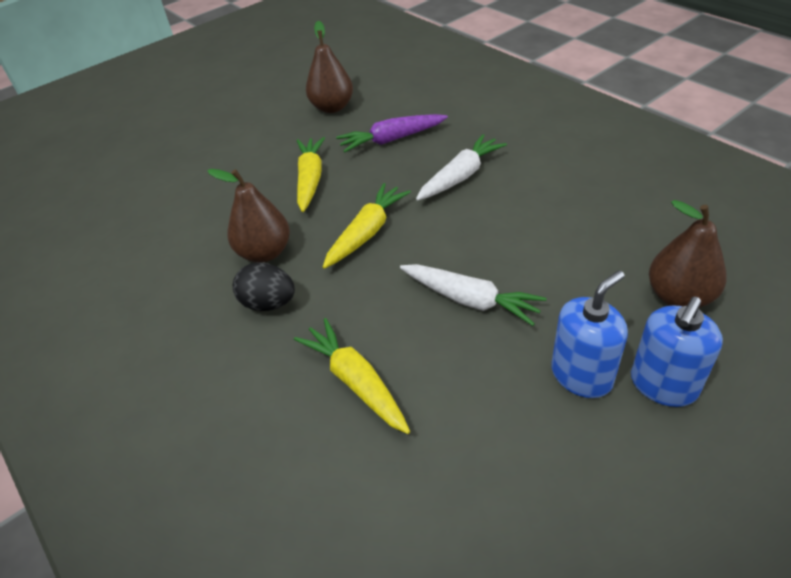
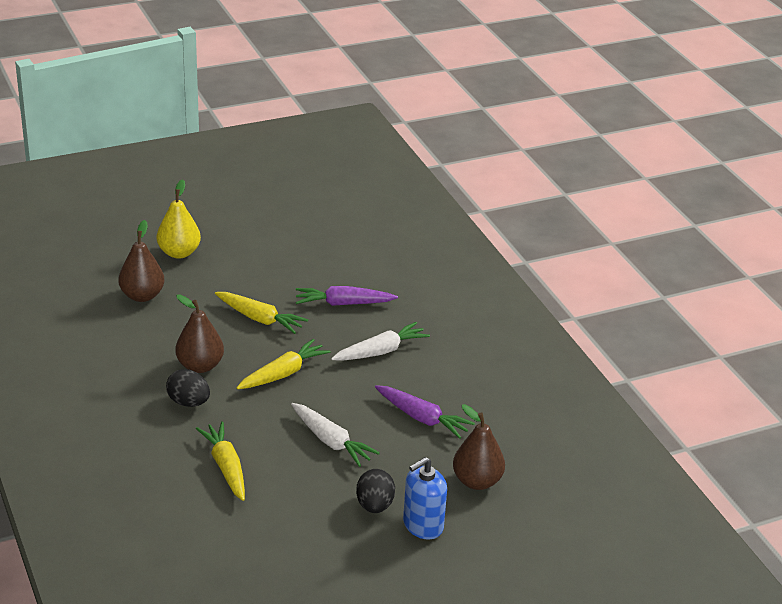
camera: 10 degrees right, 10 degrees down
yellow carrot [297,137,325,212] -> yellow carrot turned 105 degrees clockwise [215,292,308,334]
brown pear [306,21,353,113] -> brown pear moved to [118,220,165,302]
blue soap dispenser [551,270,628,398] -> black egg [356,469,395,513]
none -> yellow pear [157,179,201,259]
none -> purple carrot [375,385,475,439]

